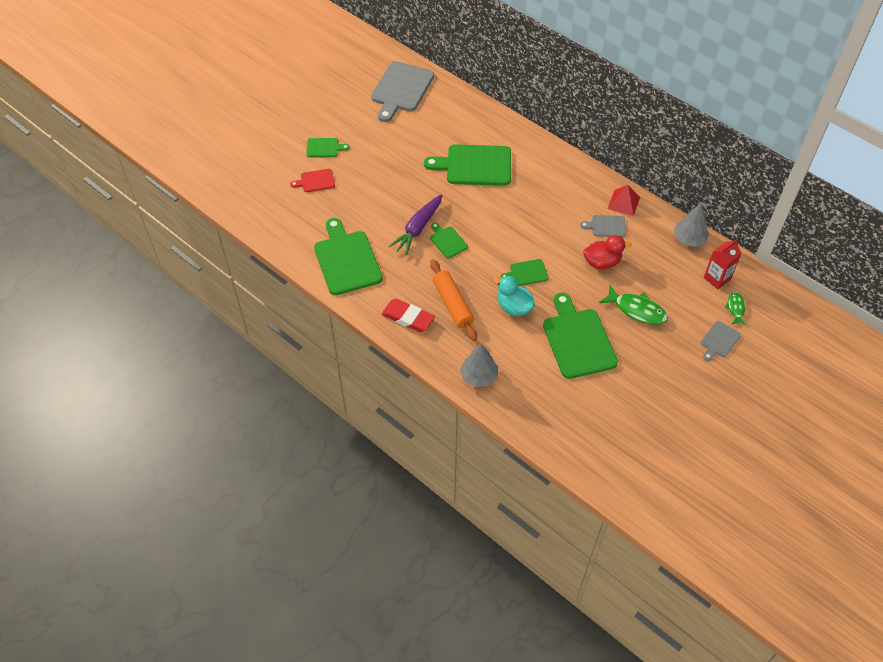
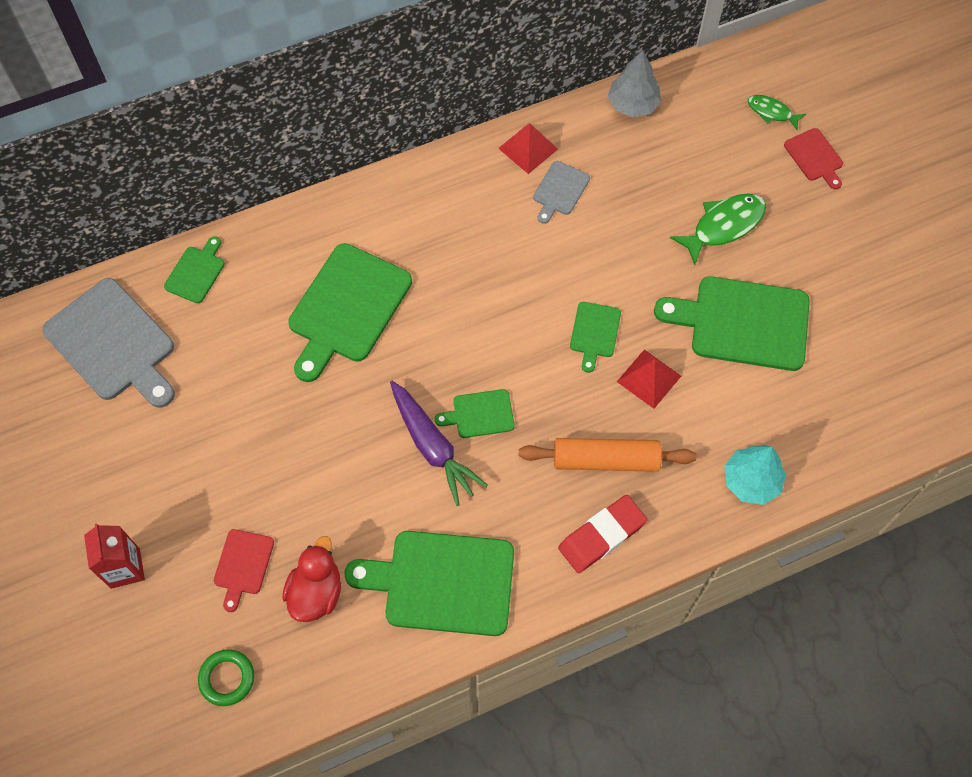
camera: 65 degrees left, 10 degrees up
green cutting board [306,138,349,157] -> green cutting board moved to [164,236,225,303]
grey tree [460,344,498,387] -> turquoise tree [724,445,786,505]
turquoise duck [494,275,535,316] -> red pyramid [617,349,681,409]
red duck [583,235,632,270] -> red duck moved to [282,536,341,622]
grey cutting board [701,321,741,361] -> red cutting board [784,128,843,189]
red carton [704,239,742,289] -> red carton moved to [84,523,145,589]
none -> green ring [198,649,254,706]

